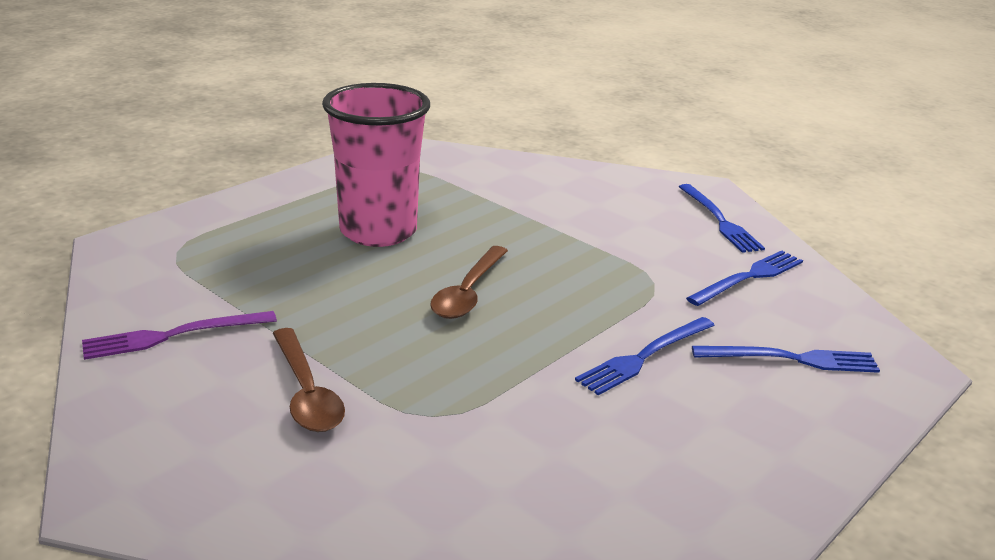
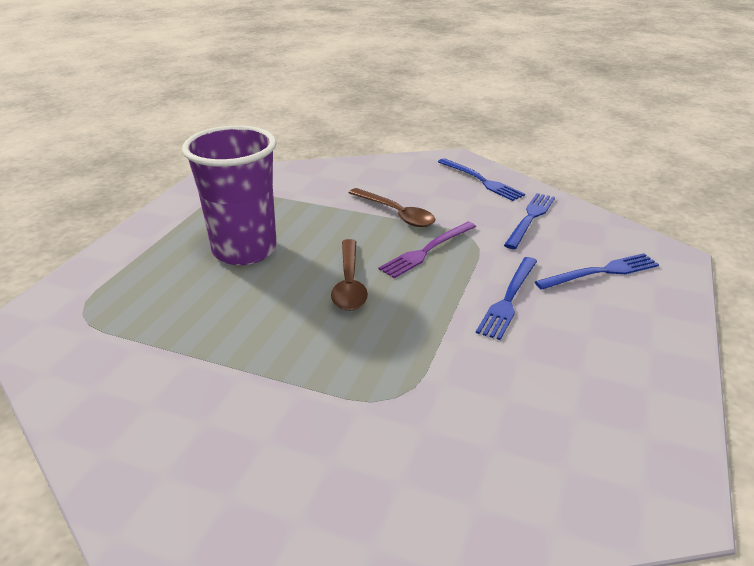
camera: 20 degrees left, 5 degrees up
purple fork [82,311,277,360] -> purple fork moved to [378,222,476,278]
brown spoon [273,328,345,432] -> brown spoon moved to [349,188,435,227]
pink cup [322,83,430,247] -> purple cup [182,125,277,265]

